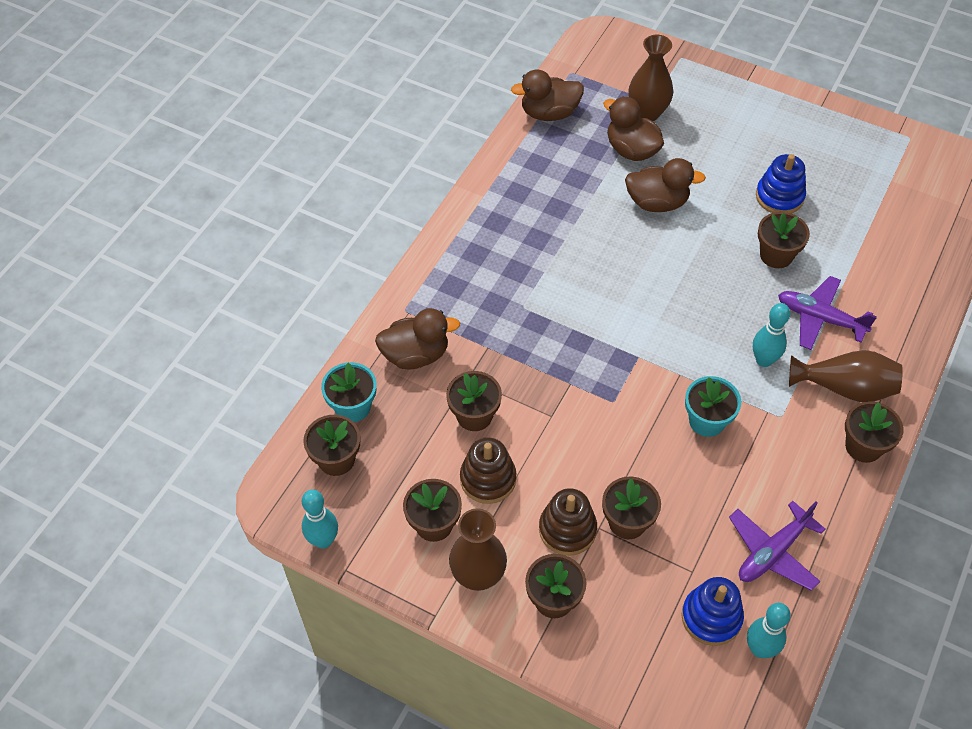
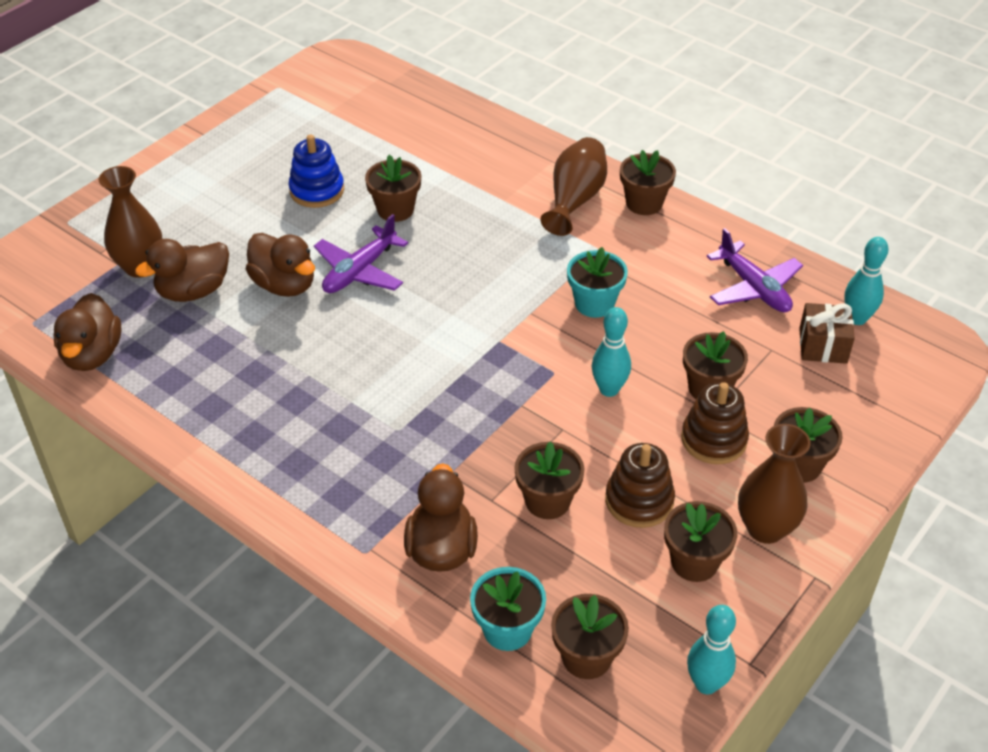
camera: 80 degrees left, 10 degrees down
brown duck [625,158,706,212] -> brown duck turned 120 degrees clockwise [246,233,315,297]
blue stacking toy [682,577,744,646] -> brown gift [799,303,855,364]
turquoise bowling pin [753,303,790,367] -> turquoise bowling pin moved to [592,307,631,397]
purple plane [778,276,877,350] -> purple plane moved to [314,214,408,293]

